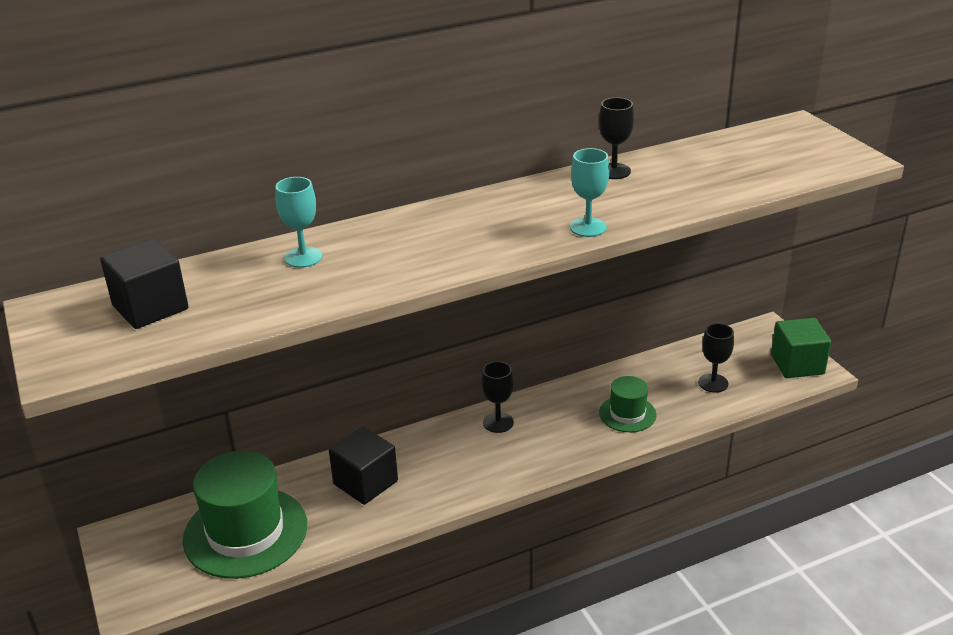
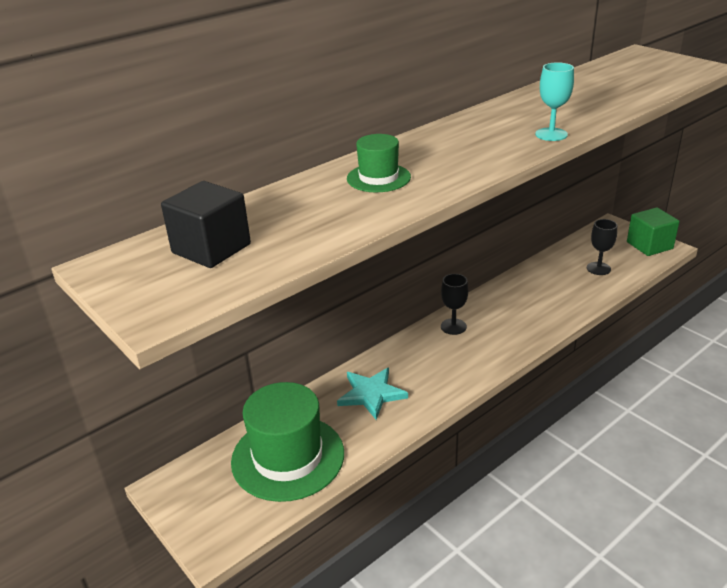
camera: 15 degrees left, 0 degrees up
turquoise goblet [276,177,323,268] -> none
black cube [329,427,398,505] -> turquoise star [337,367,408,420]
black goblet [599,97,634,179] -> none
green hat [599,376,657,432] -> green hat moved to [347,134,411,192]

